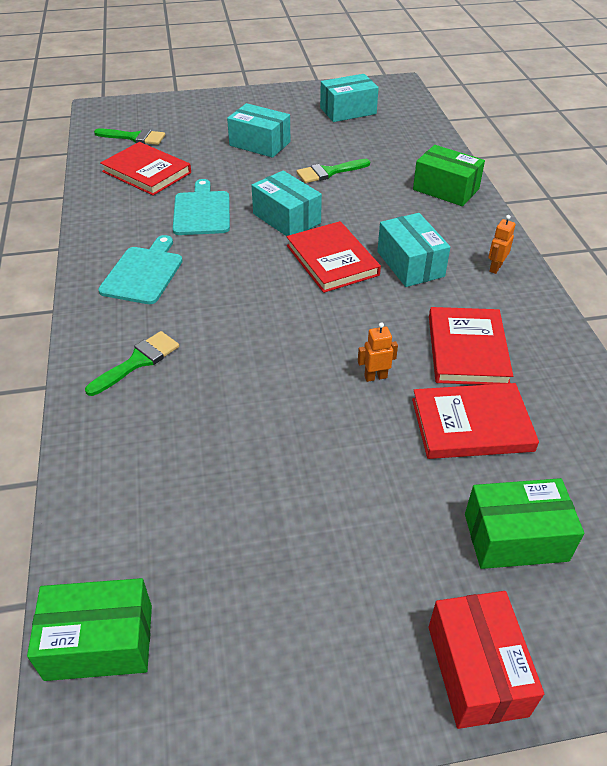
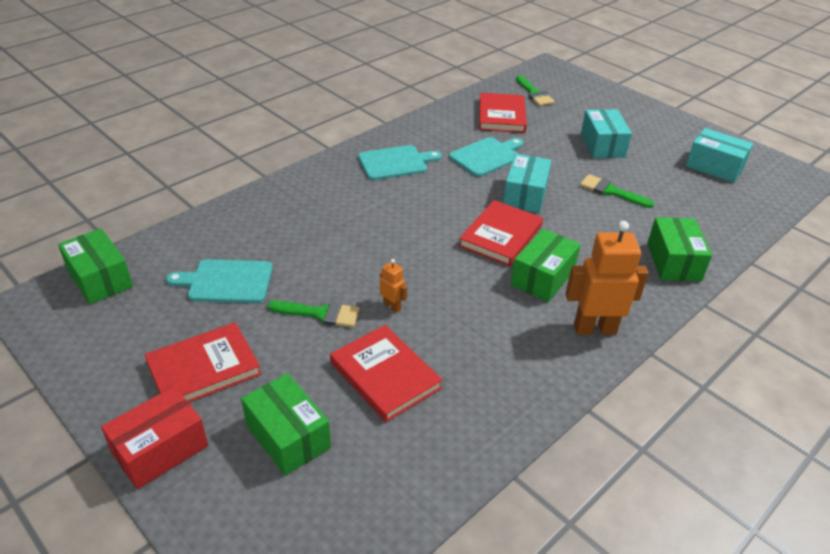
camera: 55 degrees right, 5 degrees down
green brush [85,331,179,396] -> green brush moved to [268,301,360,327]
turquoise box [377,213,450,287] -> green box [510,229,581,302]
red book [429,307,513,385] -> red book moved to [145,322,261,403]
orange robot [488,215,516,274] -> orange robot [565,221,648,335], size x2.13
none -> turquoise cutting board [166,259,272,303]

